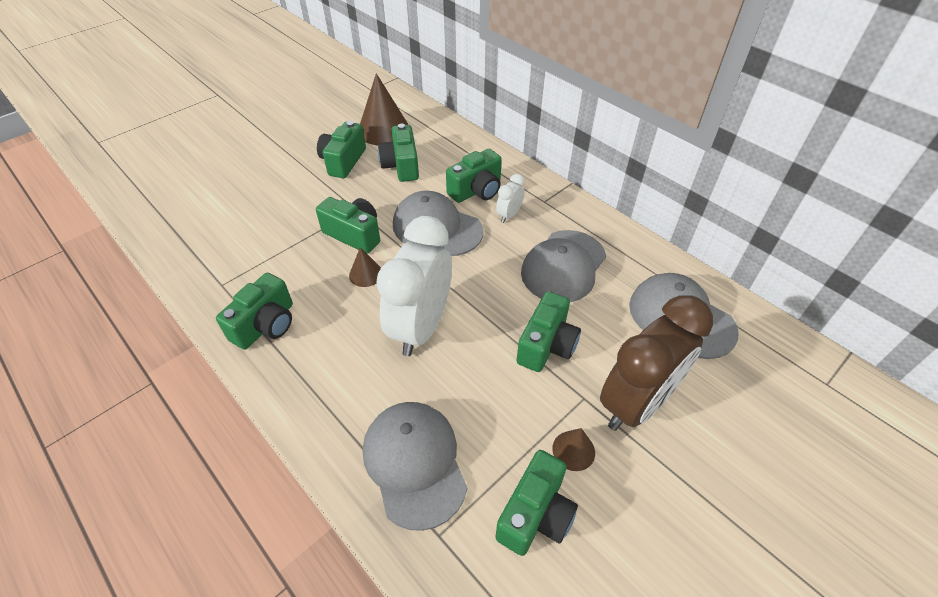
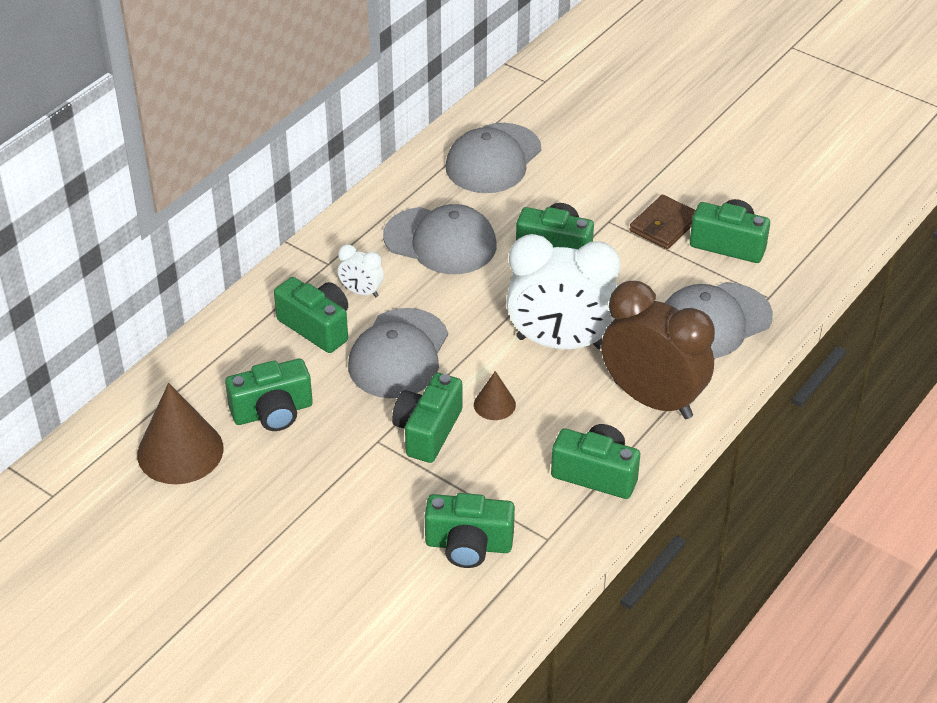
camera: 100 degrees left, 5 degrees down
green camera [317,121,366,178] -> green camera moved to [425,493,515,568]
brown cone [552,428,595,471] -> brown wallet [630,195,695,249]
brown clock [600,295,713,431] -> brown clock moved to [601,281,715,419]

